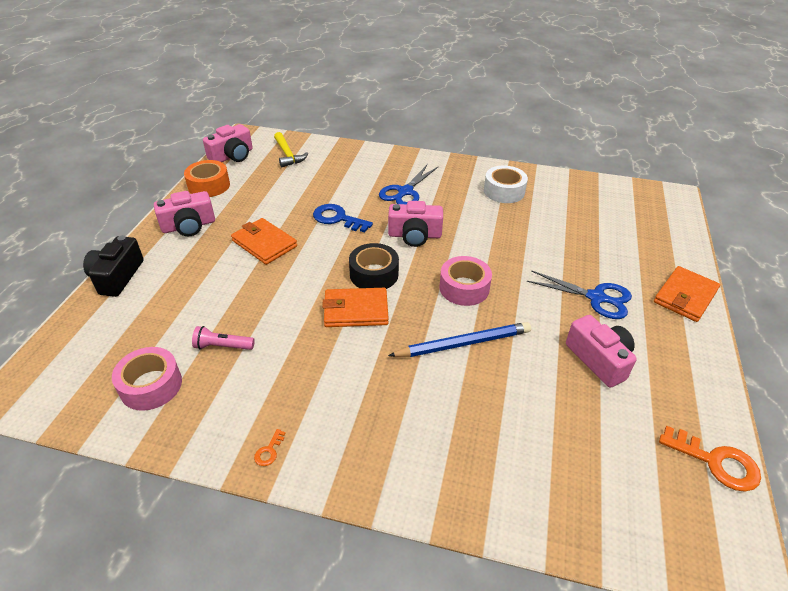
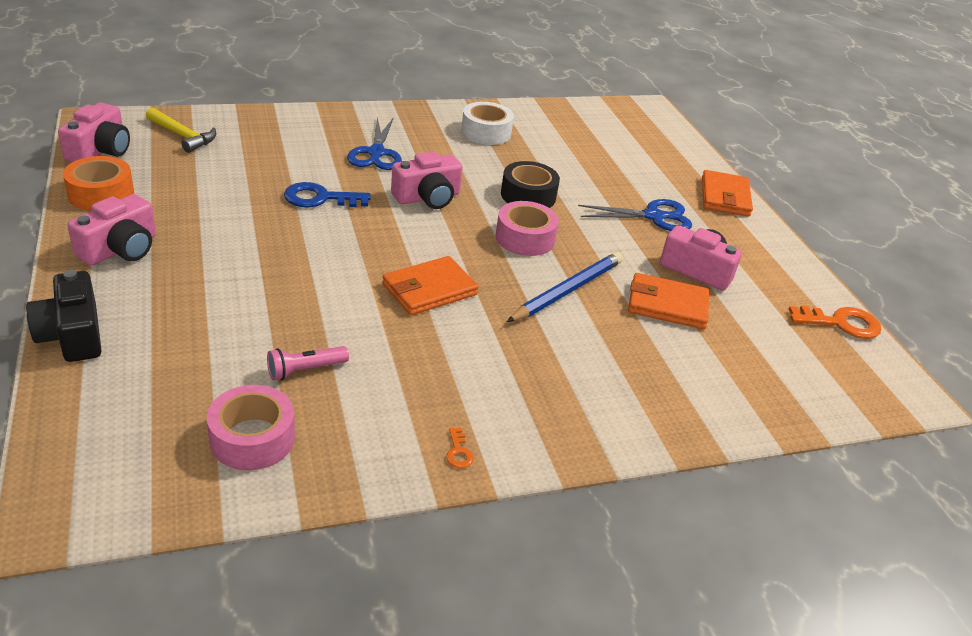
camera: 35 degrees left, 5 degrees down
orange wallet [231,218,297,265] -> orange wallet moved to [628,273,709,329]
black tape [349,243,399,289] -> black tape moved to [501,161,560,208]

